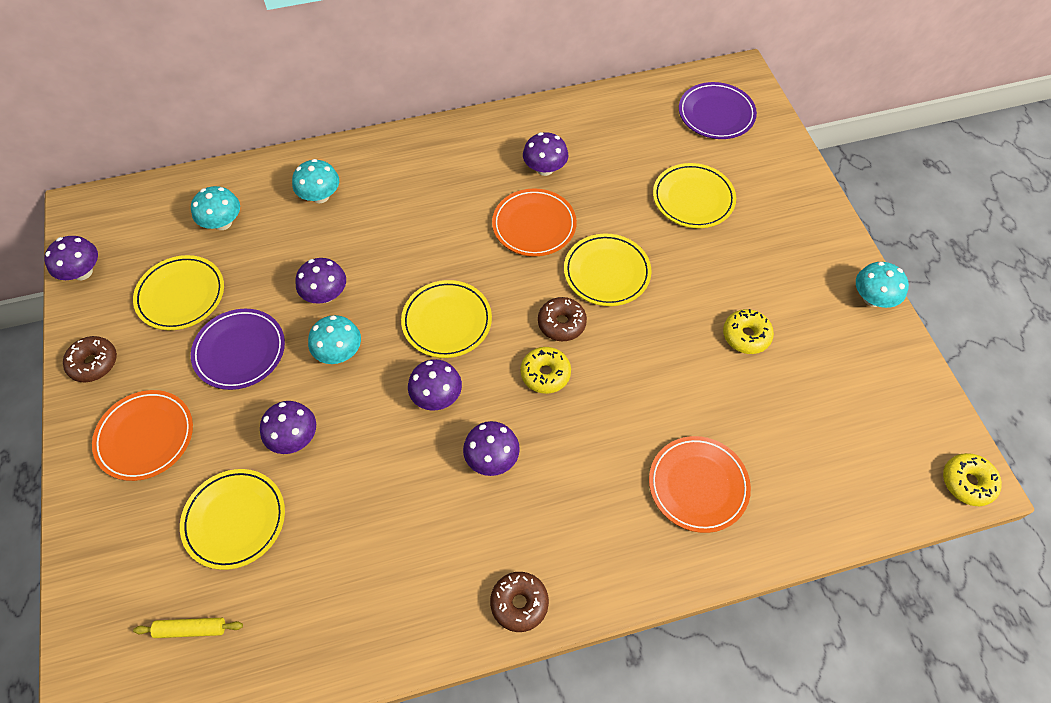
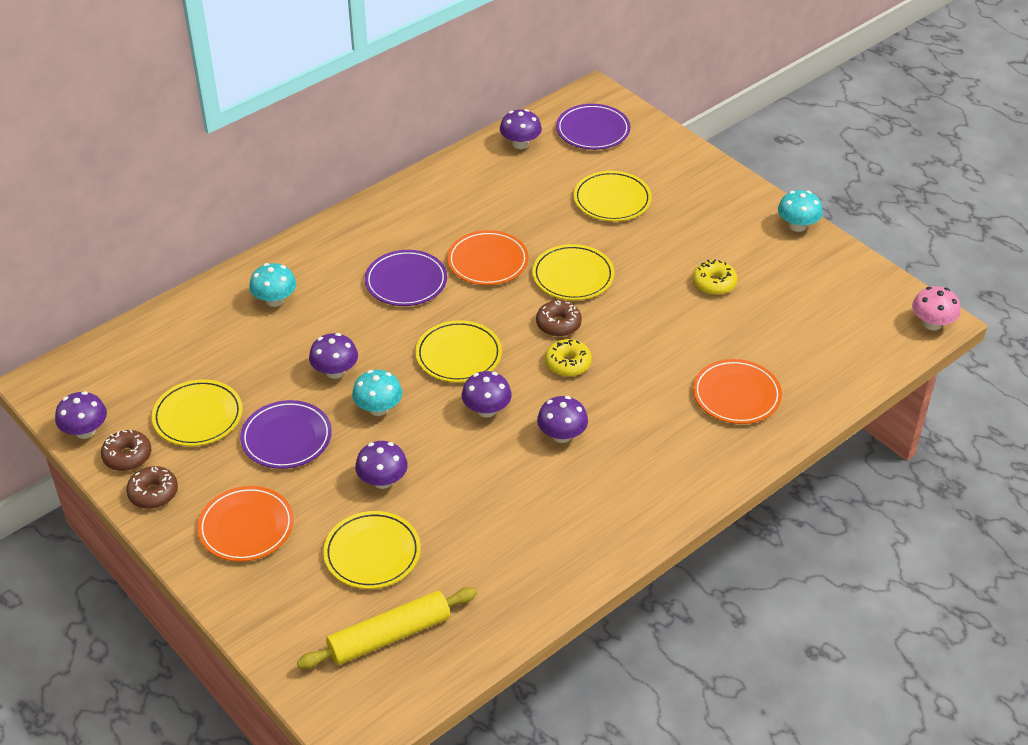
camera: 25 degrees left, 15 degrees down
yellow rolling pin [133,618,243,638] -> yellow rolling pin [297,587,477,669], size x1.95
turquoise mushroom [191,186,240,230] -> none
brown donut [490,572,549,632] -> brown donut moved to [101,430,151,471]
purple mushroom [523,132,568,176] -> purple mushroom moved to [500,109,542,149]
yellow donut [943,453,1002,506] -> pink mushroom [912,286,960,330]
none -> purple plate [365,250,447,306]

